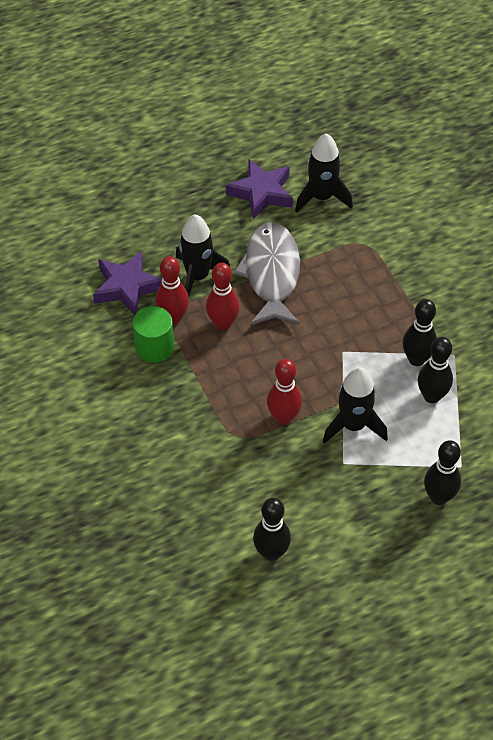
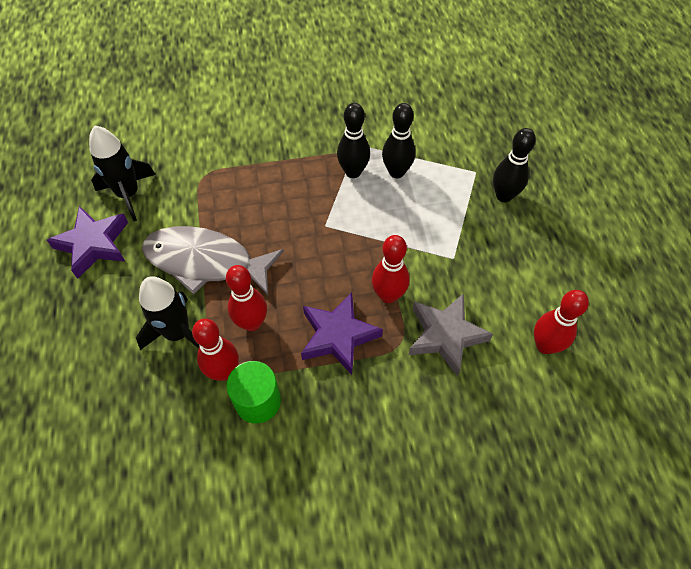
camera: 75 degrees left, 5 degrees up
purple star [93,251,162,315] -> purple star moved to [301,292,383,375]
black bowling pin [253,498,291,561] -> red bowling pin [534,290,589,354]
black rocket [323,367,388,444] -> none
none -> grey star [408,293,493,377]

